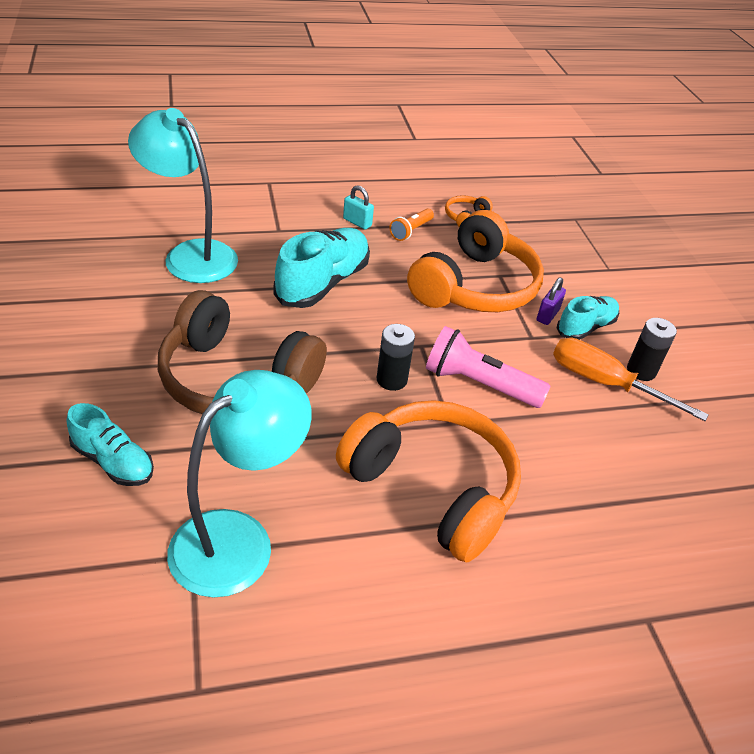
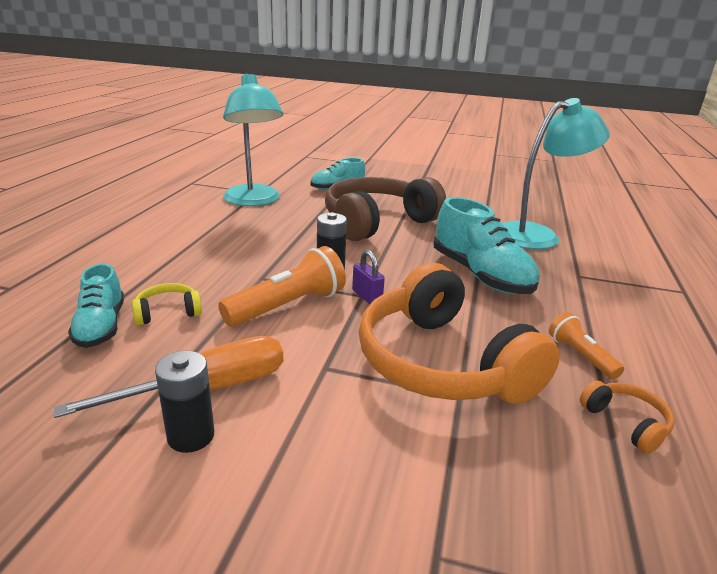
camera: 120 degrees right, 15 degrees down
orange headphones [336,400,521,563] -> none
turquoise padlock [343,185,374,230] -> none
pink flashlight [426,326,551,408] -> orange flashlight [218,246,346,327]
purple padlock [537,277,566,325] -> purple padlock moved to [352,250,385,304]
turquoise shoe [557,296,619,340] -> turquoise shoe moved to [68,263,124,348]
none -> yellow headphones [132,283,202,325]

